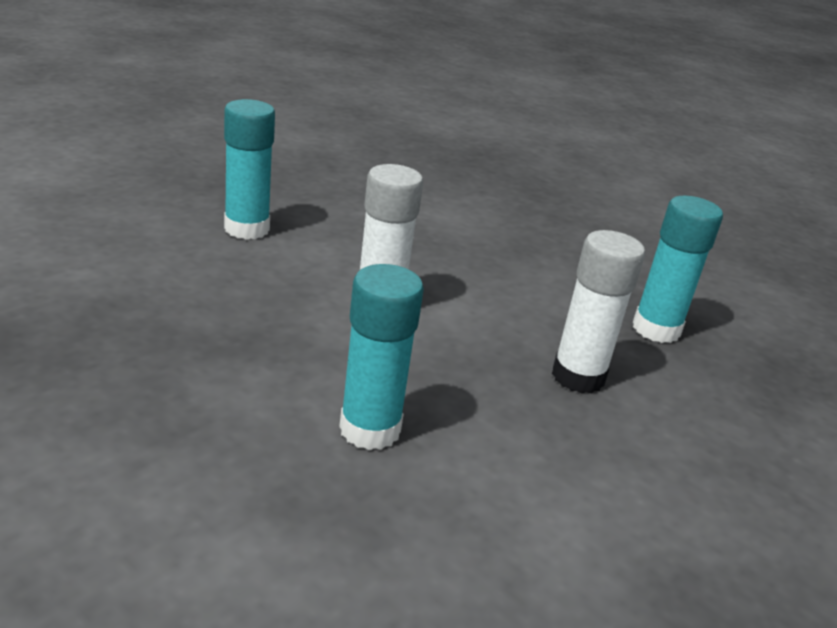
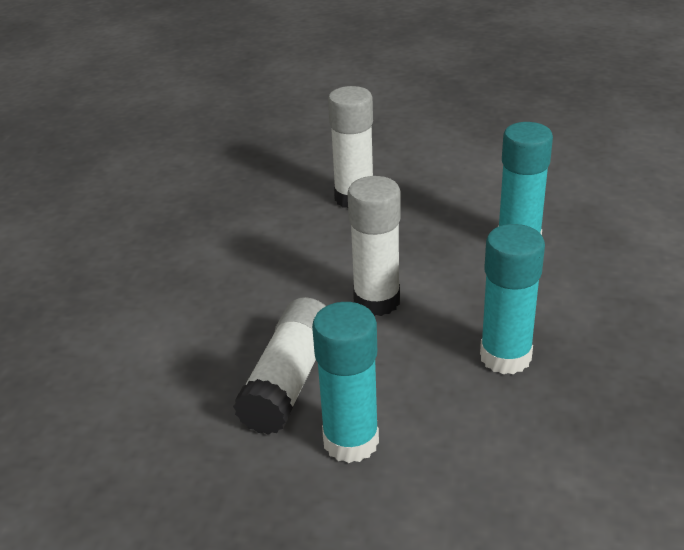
camera: 115 degrees left, 5 degrees up
turquoise glue stick [633,196,723,343] -> turquoise glue stick moved to [480,224,545,374]
none -> white glue stick [233,297,326,435]

